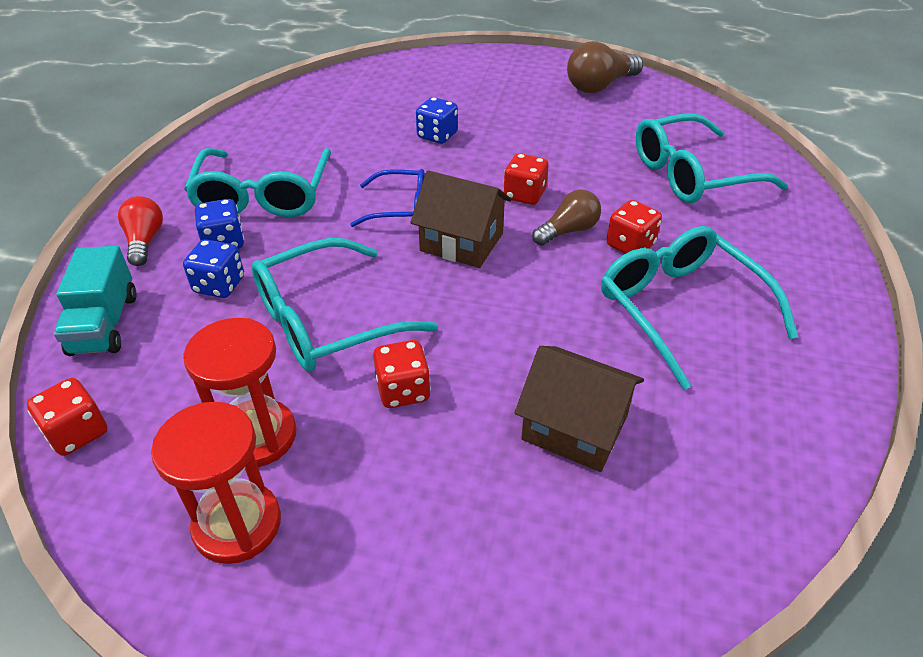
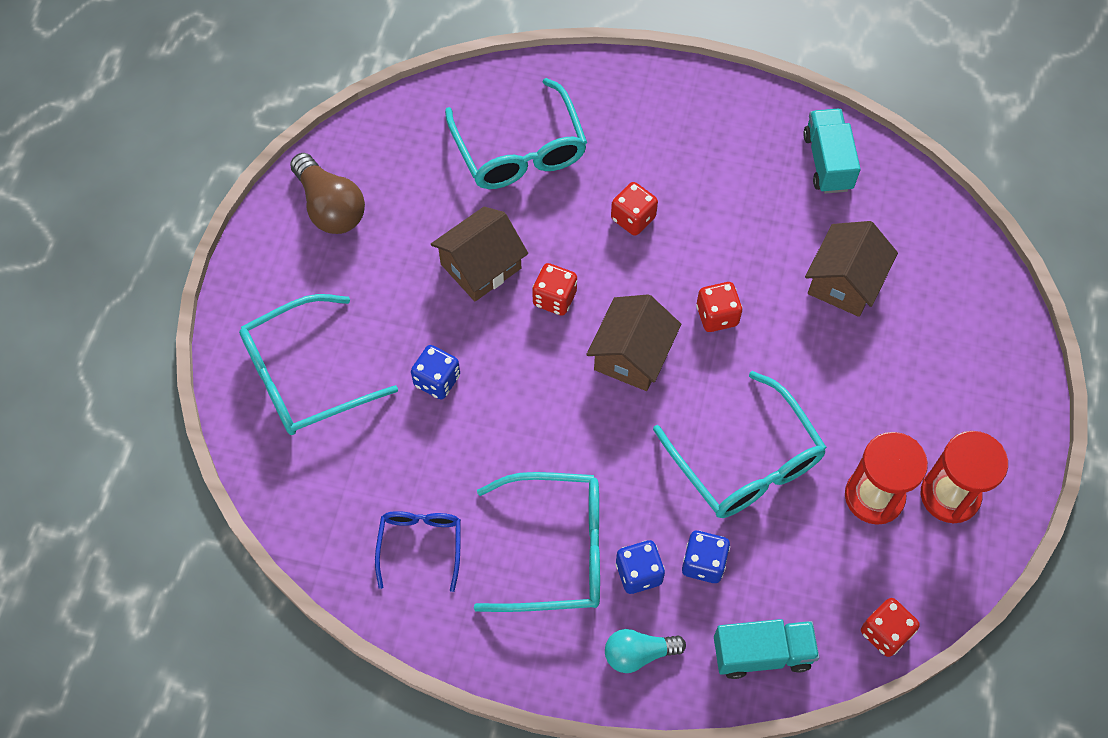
camera: 90 degrees left, 20 degrees up
red light bulb [118,196,163,266] -> turquoise light bulb [605,629,686,673]
blue glasses [350,169,425,227] -> blue glasses moved to [375,511,461,592]
red dice [373,340,431,408] -> red dice moved to [696,282,743,332]
brown light bulb [532,190,601,245] -> none
turquoise glasses [601,226,798,390] -> turquoise glasses moved to [239,294,398,435]
none -> brown house [431,206,528,302]
none -> turquoise truck [803,109,861,194]

